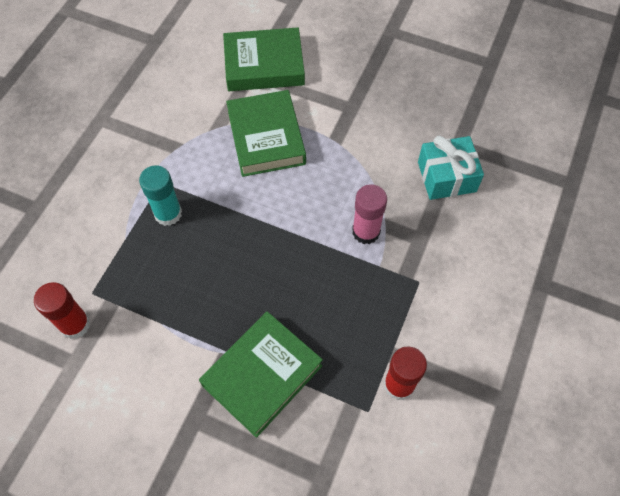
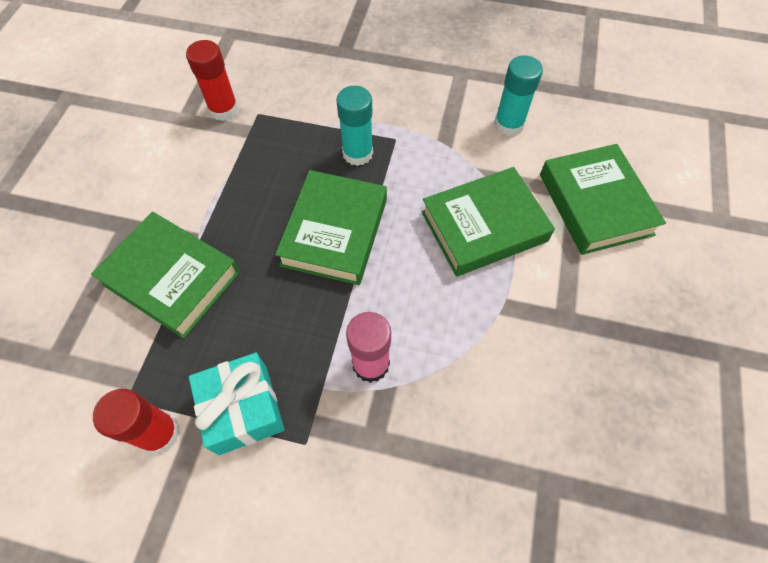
camera: 80 degrees right, 0 degrees up
turquoise gift [418,135,484,200] -> turquoise gift moved to [189,353,285,455]
none -> green book [275,170,387,285]
none -> turquoise glue stick [494,56,543,136]

